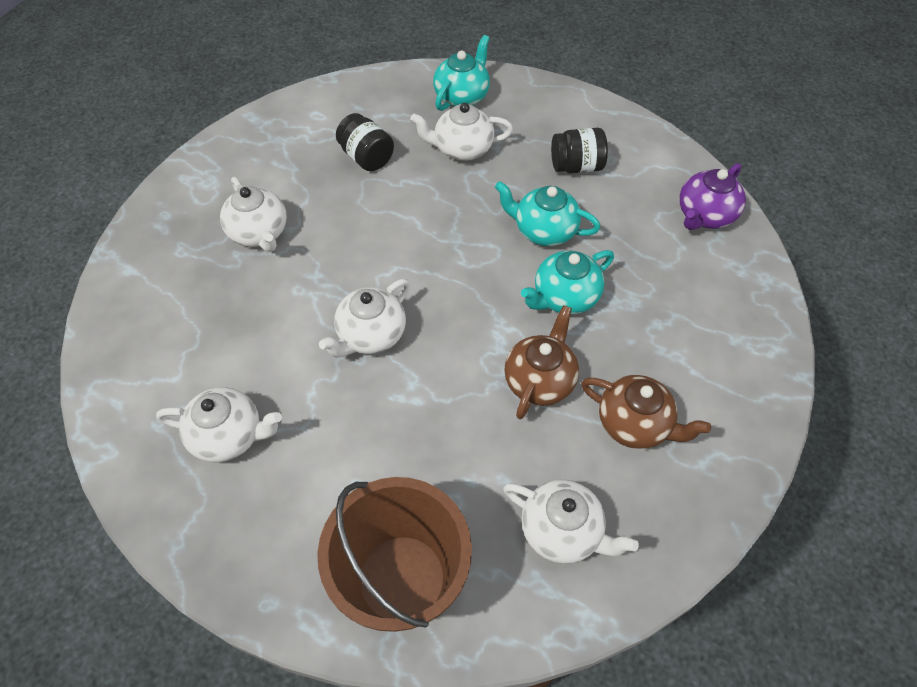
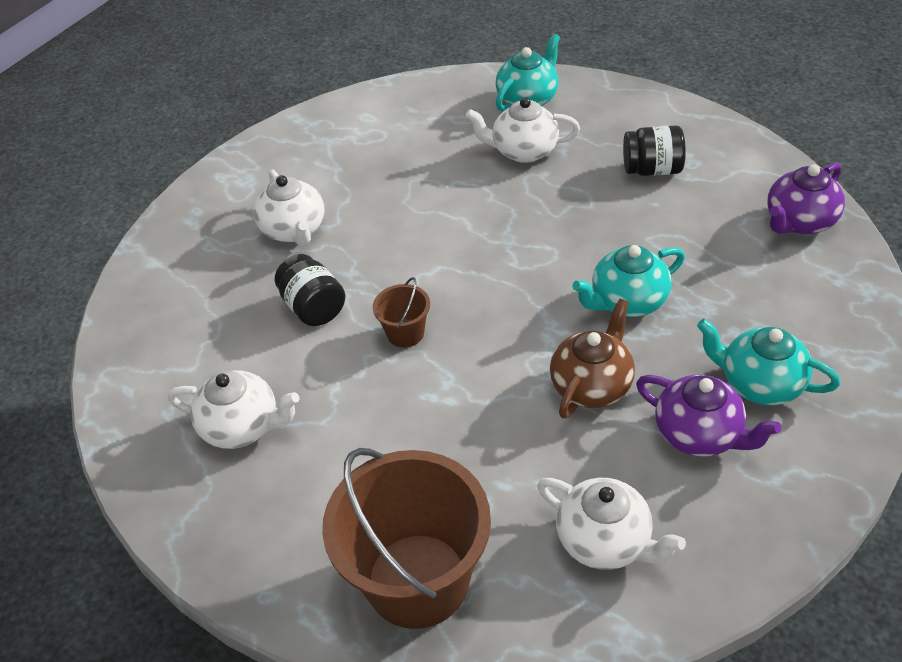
camera: 10 degrees right, 10 degrees down
white teapot [319,279,410,357] -> brown bucket [373,277,430,347]
black jar [336,113,394,171] -> black jar moved to [275,254,346,326]
turquoise teapot [495,181,600,246] -> turquoise teapot moved to [697,319,840,405]
brown teapot [581,375,711,449] -> purple teapot [636,375,781,457]

